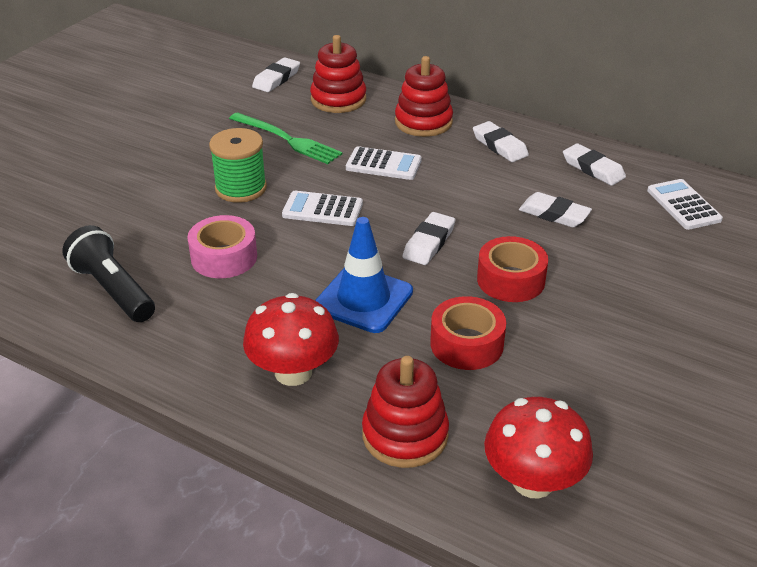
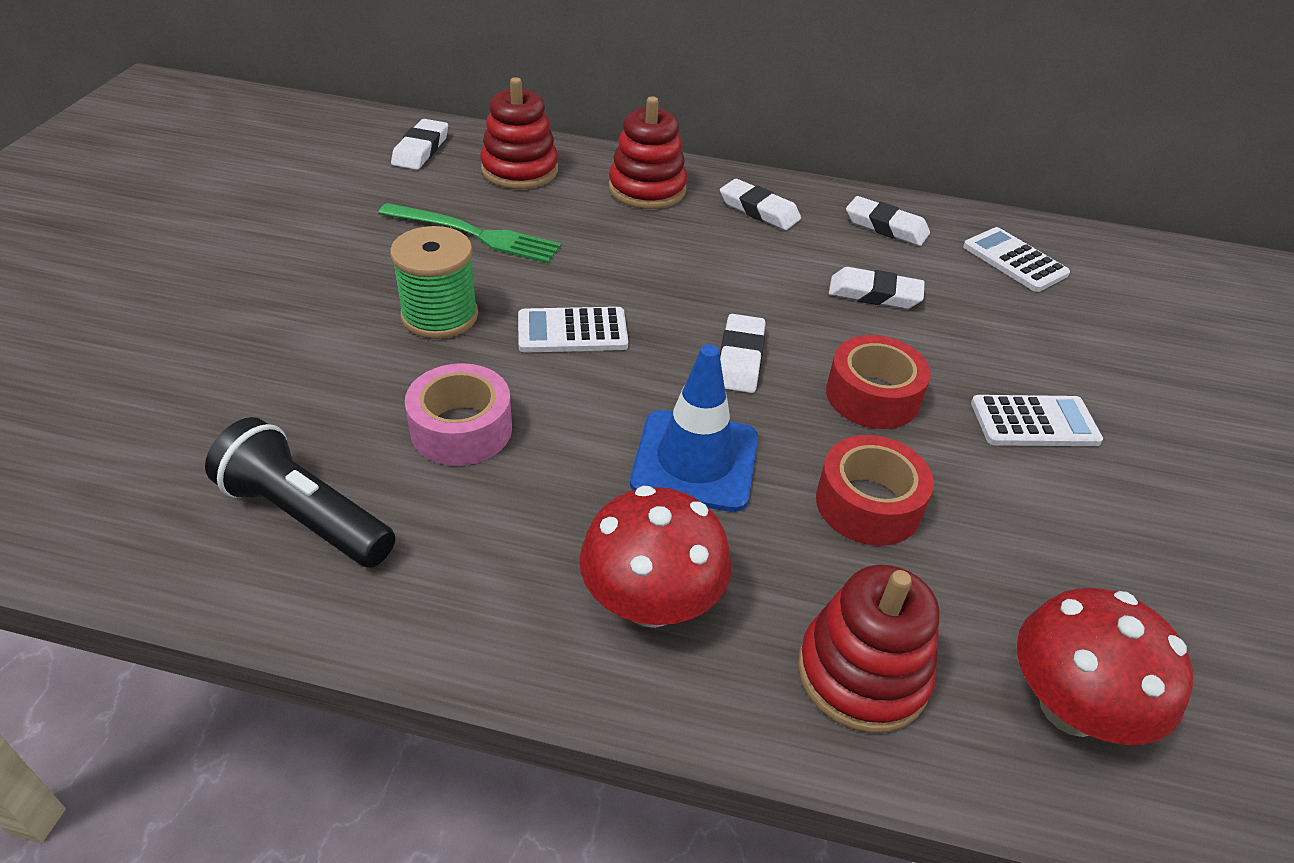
camera: 20 degrees left, 5 degrees up
white calculator [346,146,422,180] -> white calculator moved to [971,395,1103,446]

